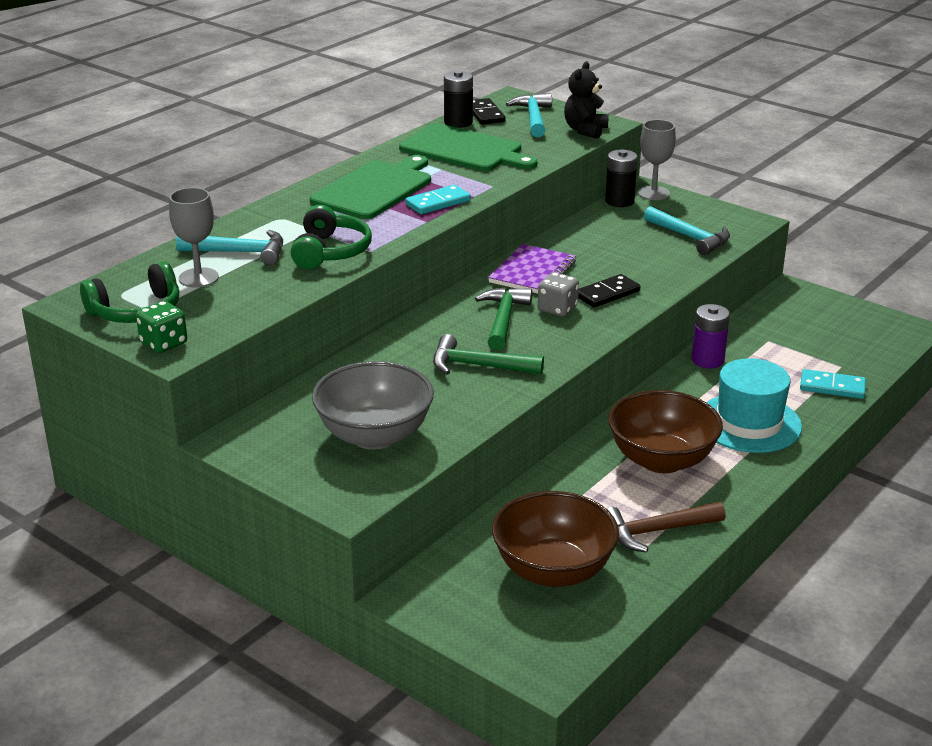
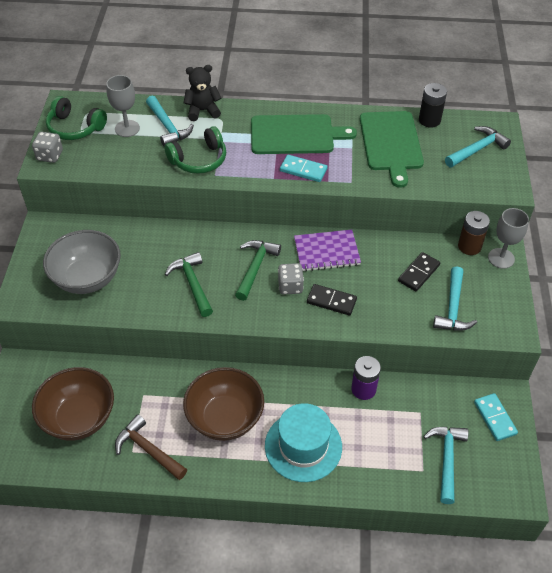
camera: 55 degrees right, 20 degrees up
green dice [136,301,187,353] -> grey dice [32,132,63,163]
black domino [473,98,506,125] -> black domino moved to [398,252,440,292]
green hammer [475,287,532,350] -> green hammer turned 45 degrees counterclockwise [235,240,281,301]
black teddy bear [564,61,609,139] -> black teddy bear moved to [184,65,221,121]
black battery [605,150,638,207] -> brown battery [458,211,490,255]
turquoise domino [800,369,866,399] -> turquoise domino moved to [474,393,518,441]
none -> turquoise hammer [423,427,469,504]

